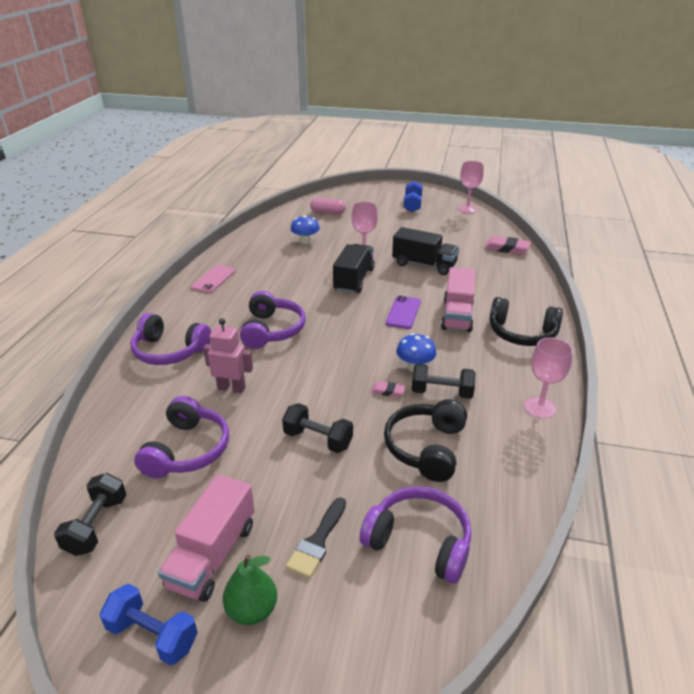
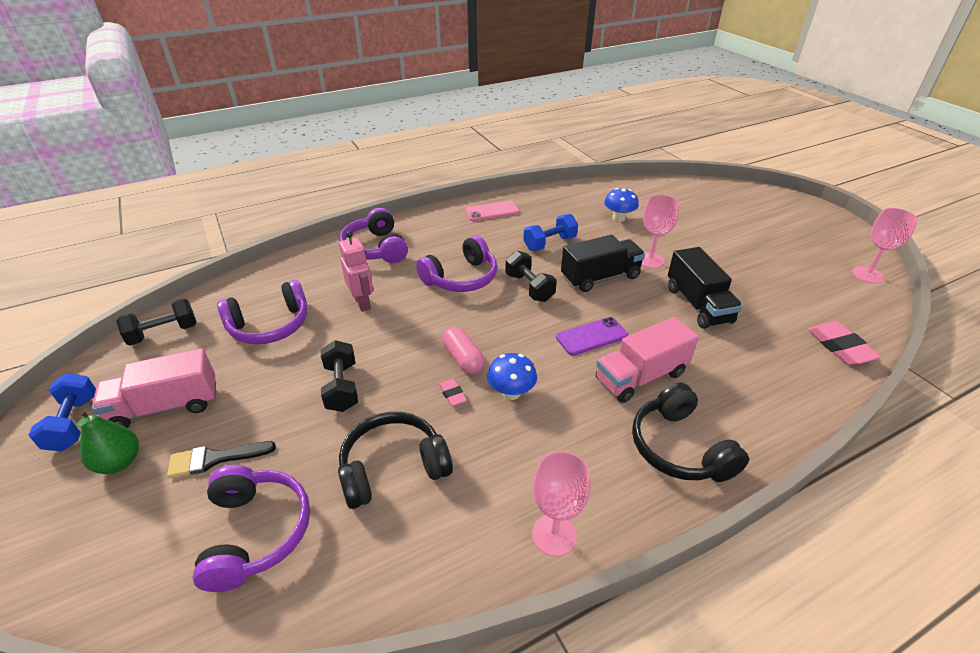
camera: 50 degrees right, 5 degrees up
pink capsule [310,198,346,214] -> pink capsule moved to [442,327,485,374]
blue dumbbell [404,181,423,212] -> blue dumbbell moved to [523,214,578,251]
black dumbbell [412,364,476,399] -> black dumbbell moved to [505,251,557,302]

